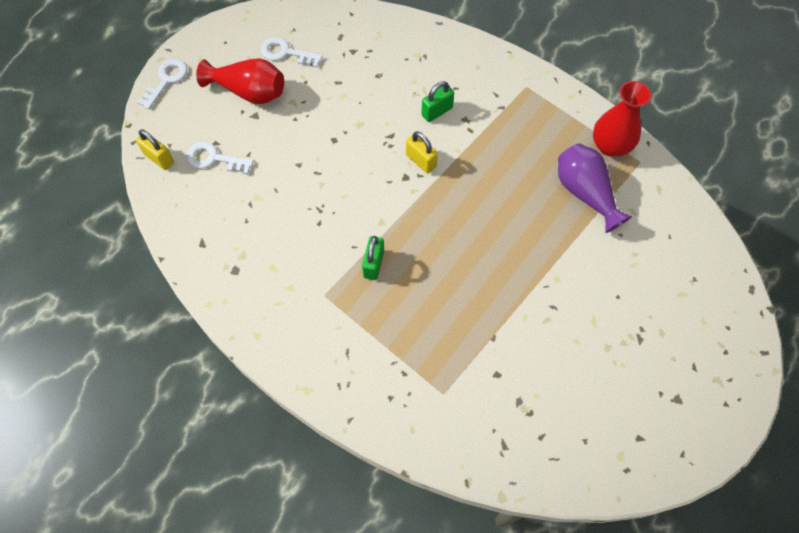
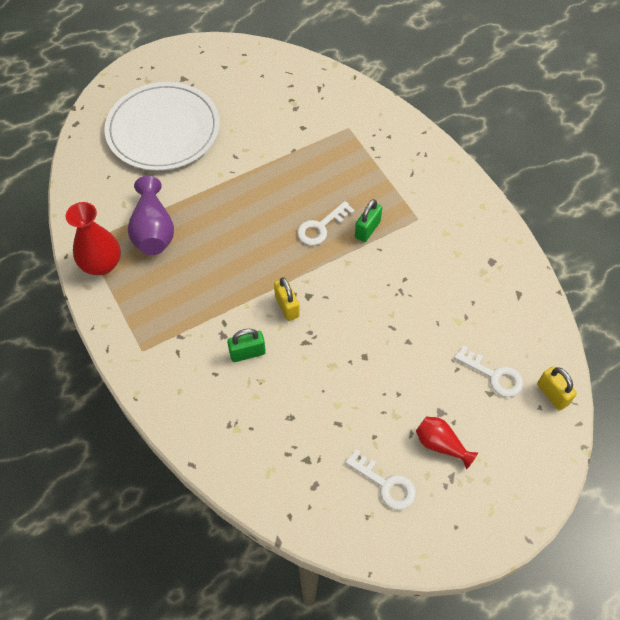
camera: 160 degrees left, 5 degrees down
white key [137,59,188,109] -> white key moved to [297,201,355,246]
red vase [196,58,284,104] -> red vase [416,416,478,469], size x0.63
none -> white plate [104,82,220,171]

